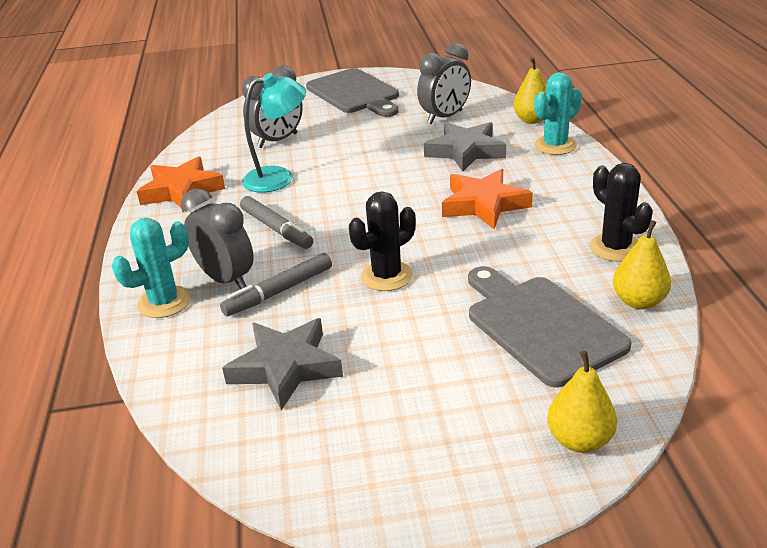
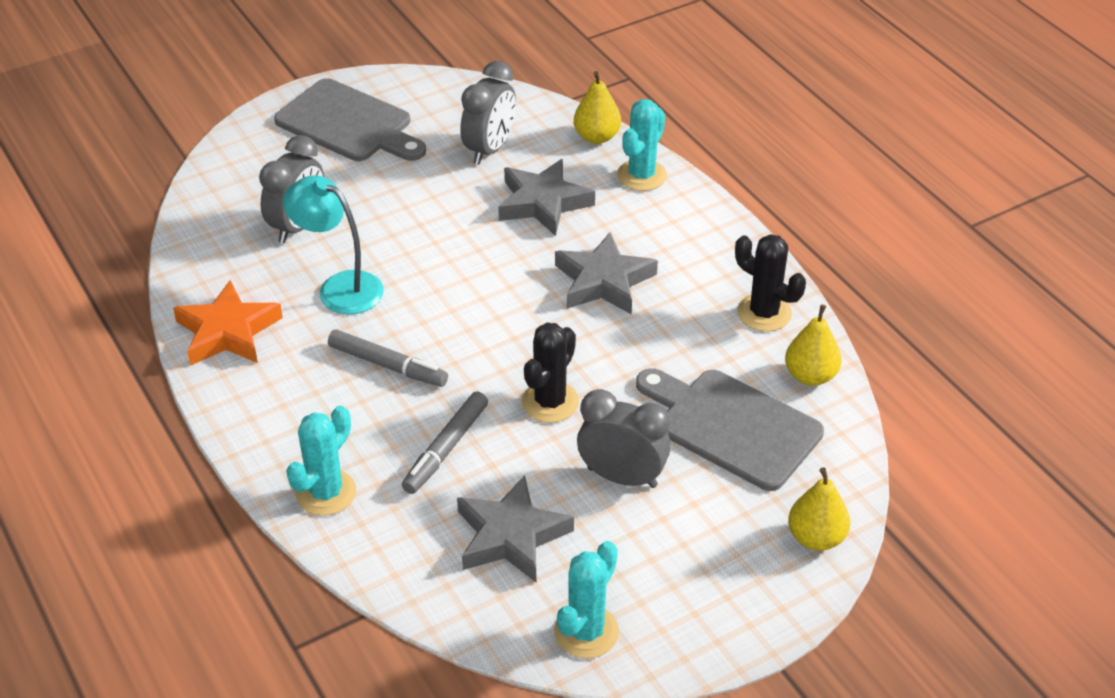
camera: 25 degrees left, 10 degrees up
grey clock [181,188,254,289] -> grey clock moved to [577,389,671,488]
turquoise lamp [242,73,306,193] -> turquoise lamp turned 105 degrees counterclockwise [283,175,383,314]
orange star [442,169,533,229] -> grey star [555,232,658,314]
none -> turquoise cactus [554,541,619,658]

